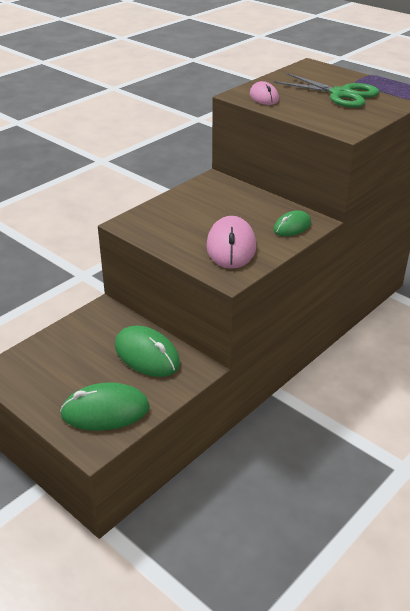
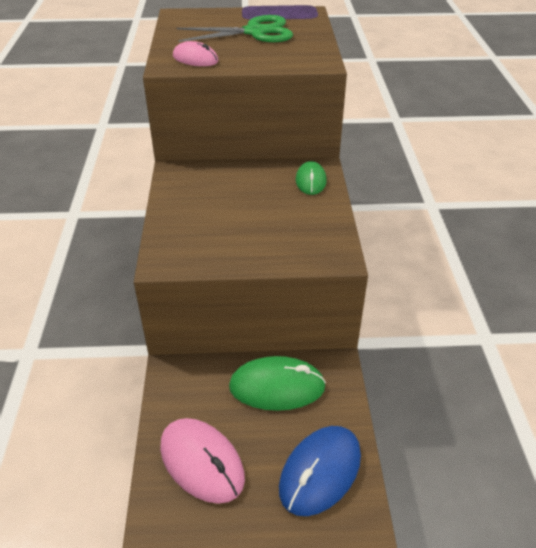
camera: 45 degrees left, 5 degrees up
green mouse [60,382,150,431] -> blue mouse [279,426,361,516]
pink mouse [206,216,256,269] -> pink mouse moved to [160,418,245,504]

